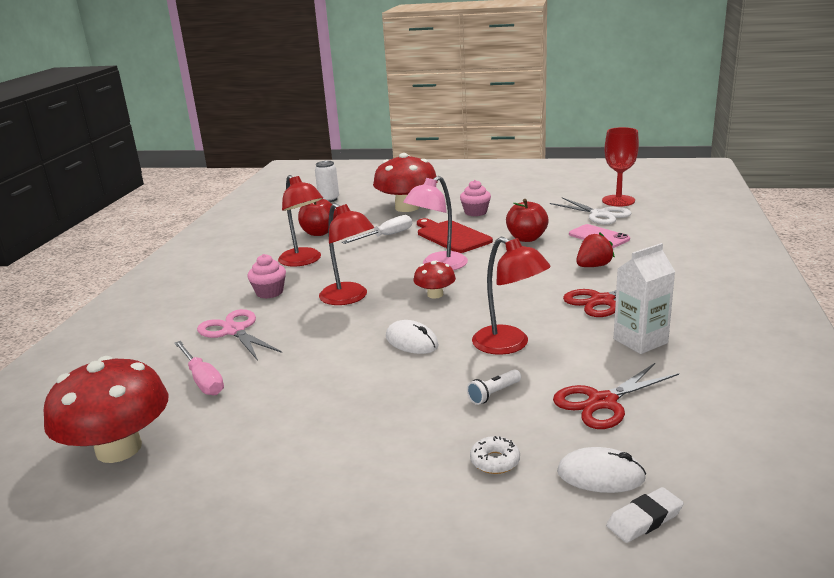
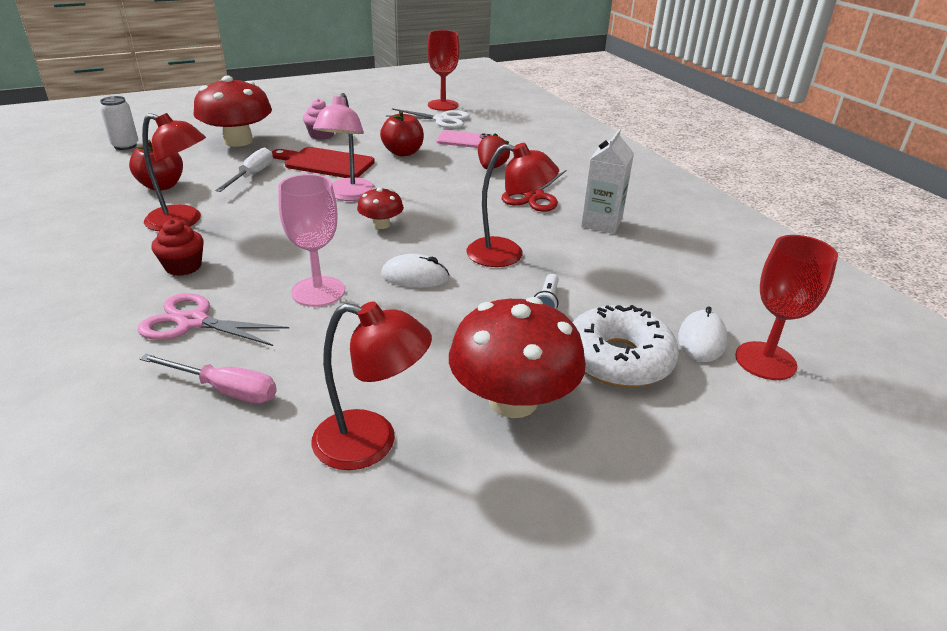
camera: 40 degrees left, 10 degrees up
red mushroom [44,356,168,463] -> red mushroom moved to [449,297,586,418]
pink cupcake [247,254,286,299] -> red cupcake [151,219,204,276]
red lamp [319,203,374,305] -> red lamp moved to [312,302,432,470]
white donut [470,436,520,474] -> white donut [572,305,679,387], size x2.26
red scissors [553,363,679,429] -> none
white mouse [557,447,646,493] -> white mouse turned 45 degrees counterclockwise [678,306,728,362]
white eraser [606,487,684,543] -> red goblet [735,235,838,380]
none -> pink goblet [278,174,345,307]

